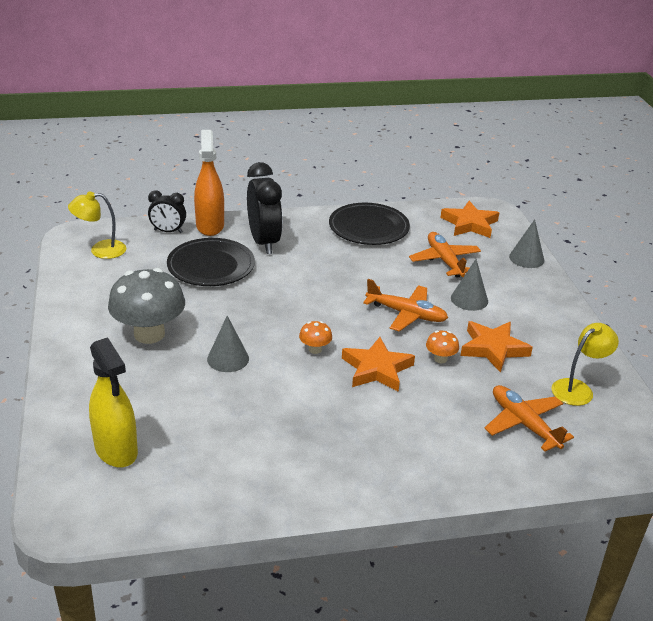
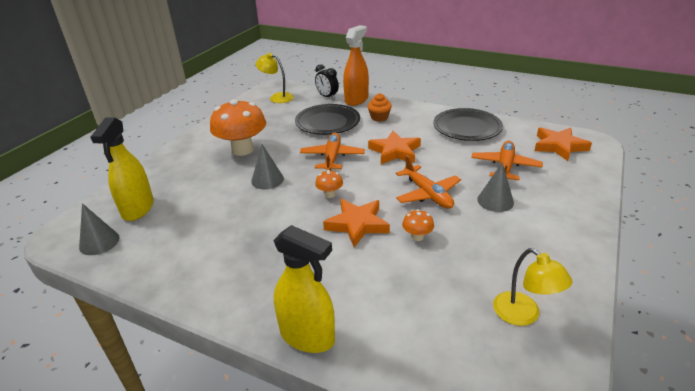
camera: 40 degrees right, 0 degrees up
grey mushroom [108,268,185,344] -> orange mushroom [210,99,266,156]
black clock [247,162,283,254] -> orange cupcake [368,93,392,122]
orange star [460,321,533,373] -> orange star moved to [368,131,421,164]
orange plane [484,385,574,451] -> orange plane moved to [300,133,365,171]
grey cone [509,219,544,268] -> grey cone moved to [79,203,119,255]
yellow lamp [552,323,619,406] -> yellow lamp turned 60 degrees clockwise [493,248,572,326]
none -> yellow spray bottle [273,225,335,353]

